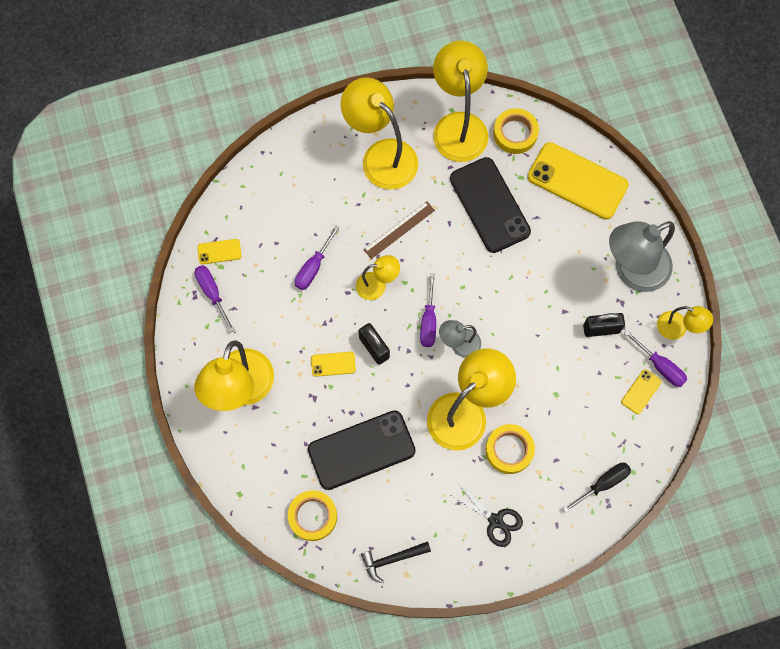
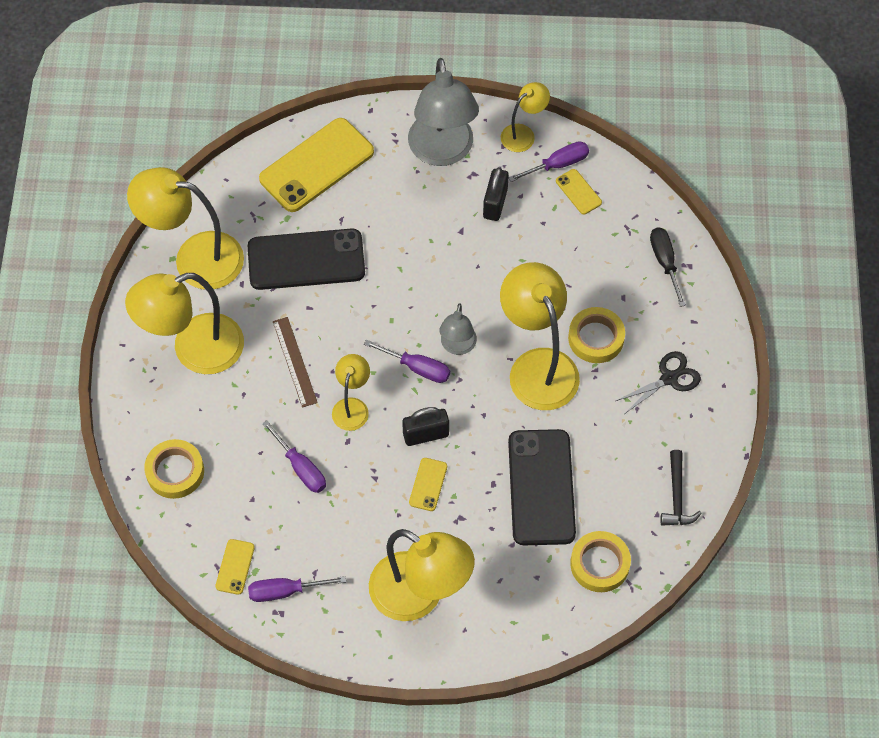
camera: 70 degrees left, 10 degrees down
yellow tape [493,108,539,154] -> yellow tape moved to [144,439,204,499]

